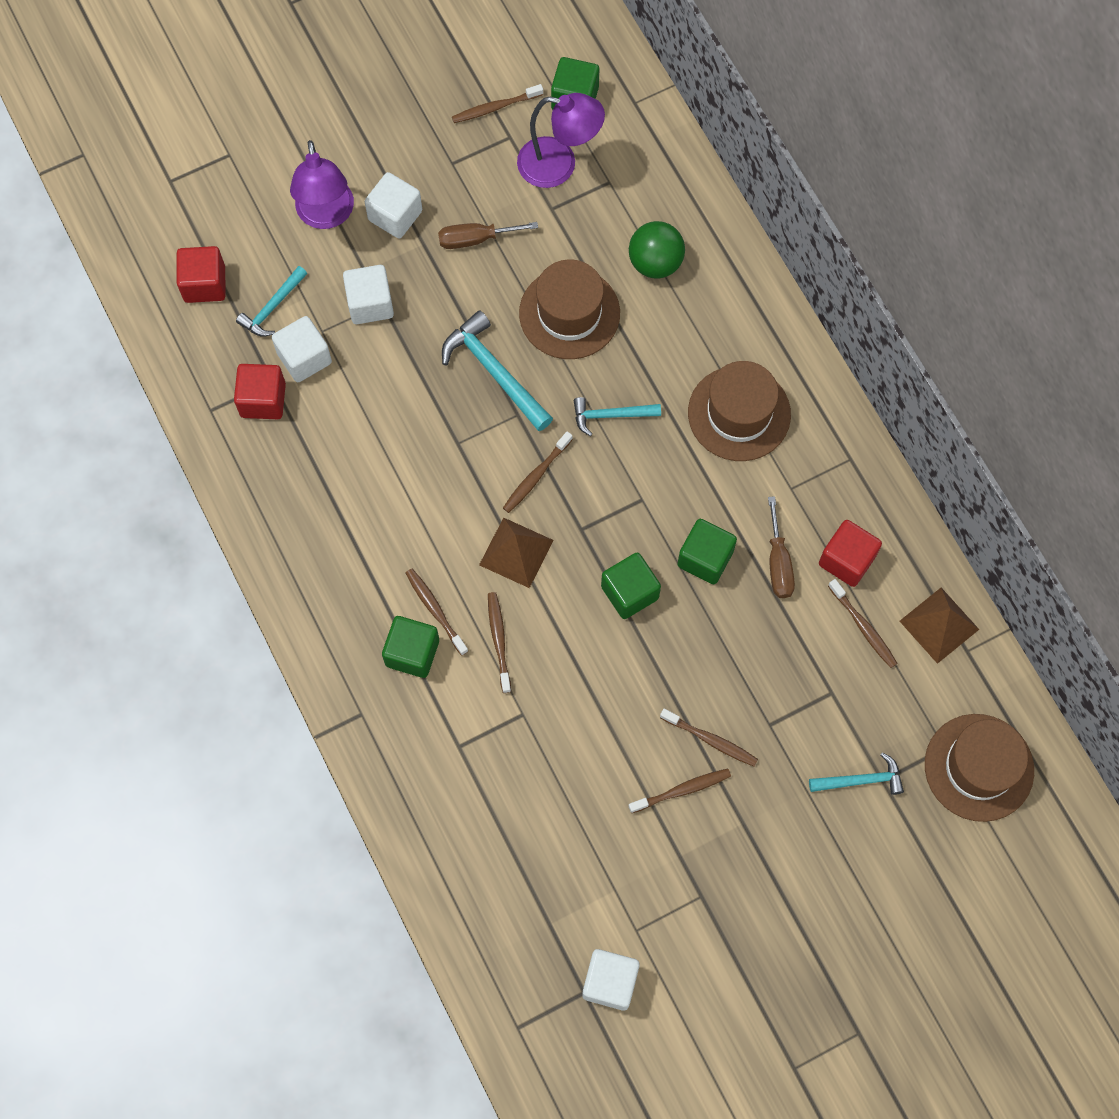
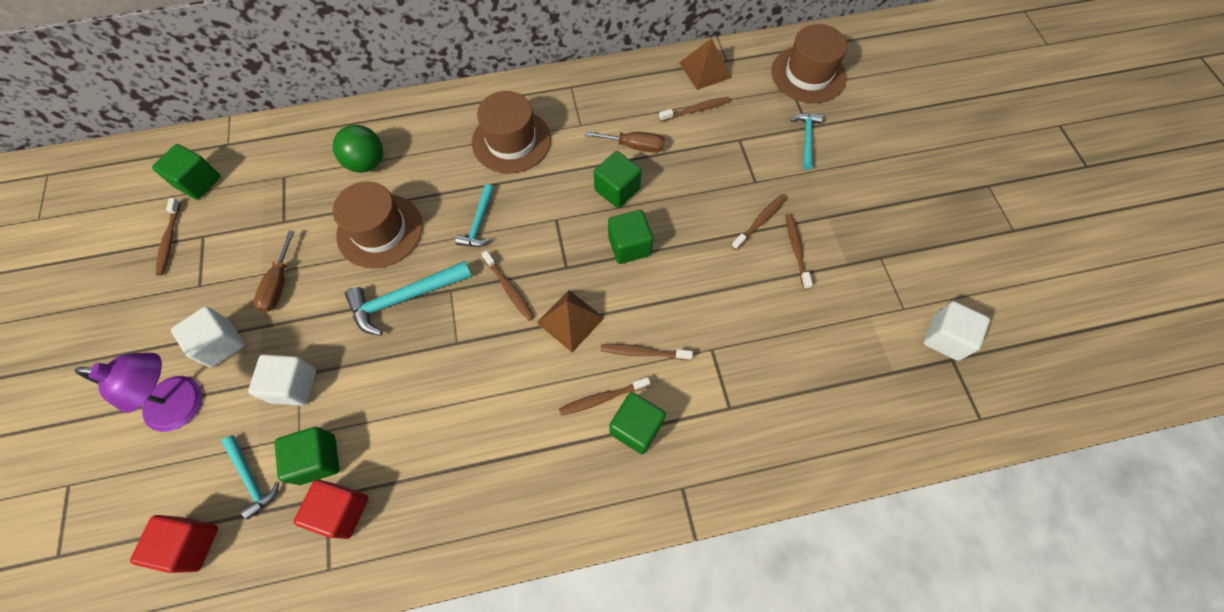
camera: 75 degrees left, 5 degrees down
white cube [272,316,332,382] -> green cube [274,427,340,485]
purple lamp [517,93,605,188] -> none
red cube [819,520,882,587] -> none

